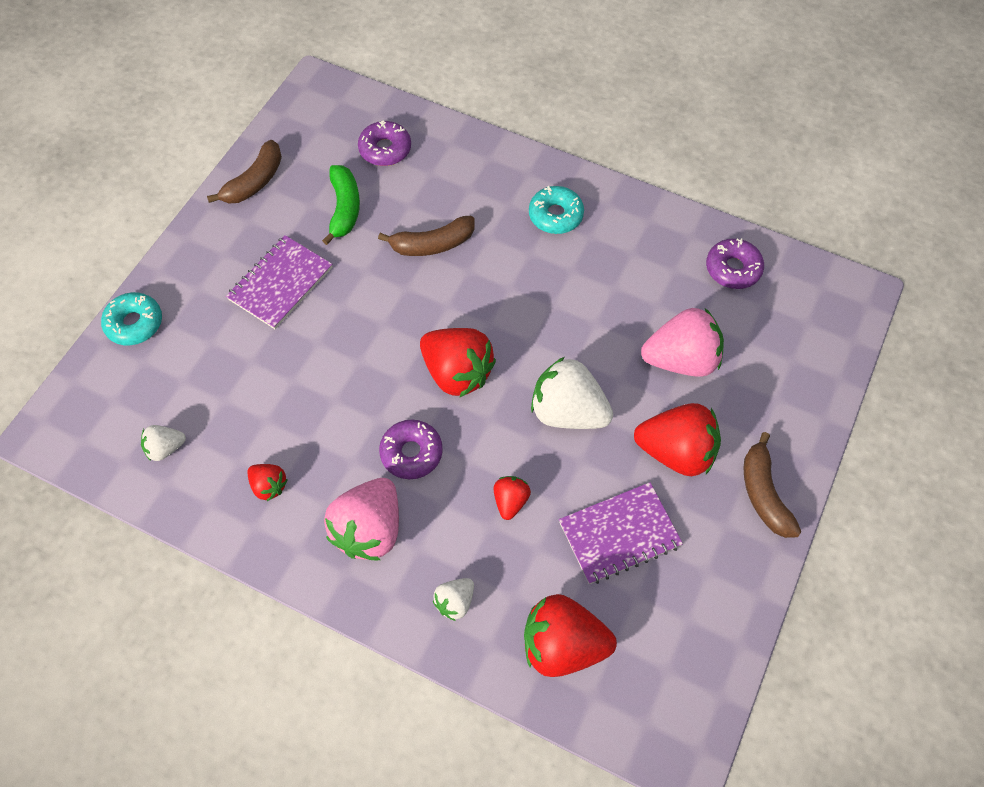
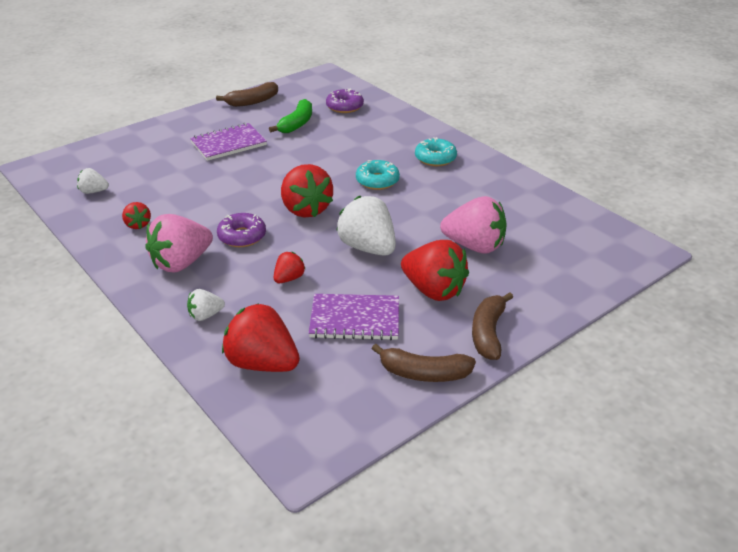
camera: 25 degrees right, 25 degrees down
turquoise donut [101,292,162,345] -> turquoise donut moved to [356,160,400,190]
brown banana [378,216,475,256] -> brown banana moved to [372,344,476,382]
purple donut [706,238,764,289] -> none

